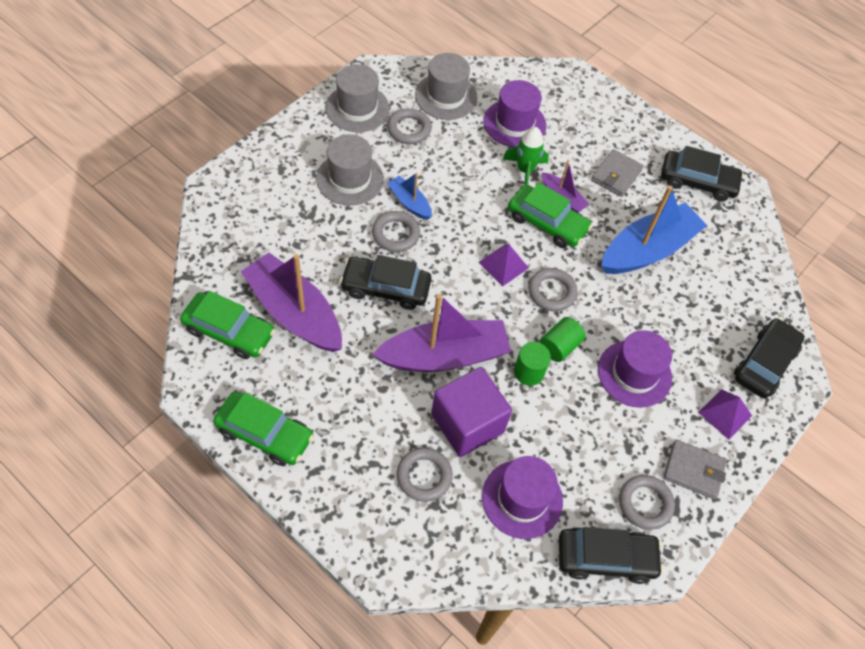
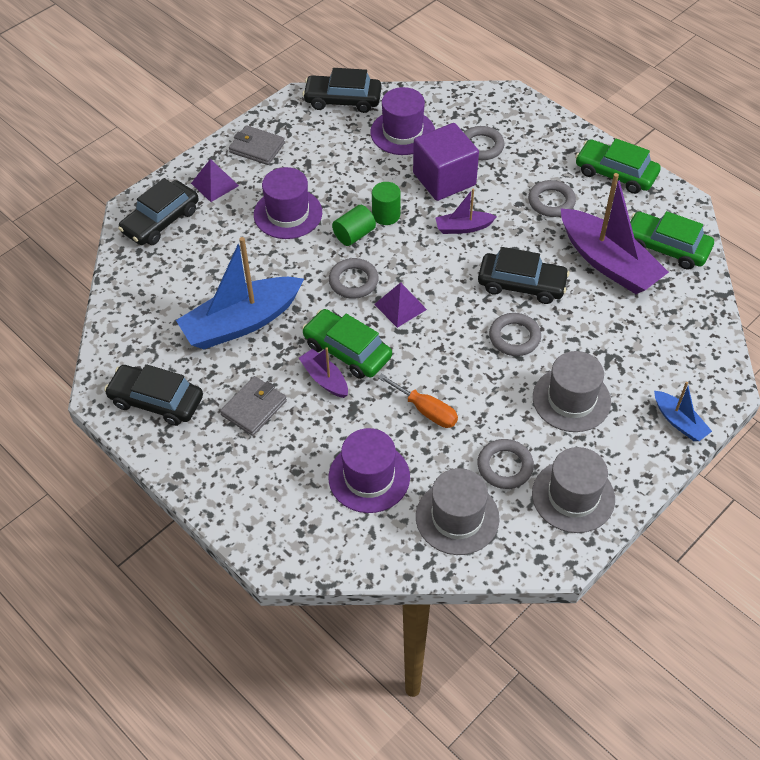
camera: 170 degrees left, 5 degrees down
purple boat [372,294,511,372] -> purple boat [435,189,497,234], size x0.49
blue boat [387,173,432,220] -> blue boat moved to [654,382,712,441]
green rocket [502,127,549,185] -> none
grey ring [619,475,675,530] -> grey ring moved to [528,180,576,217]
none -> orange screwdriver [378,373,458,428]

